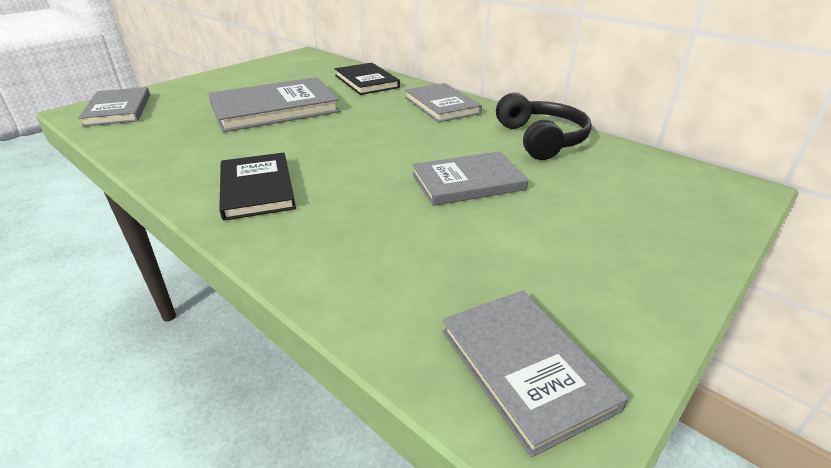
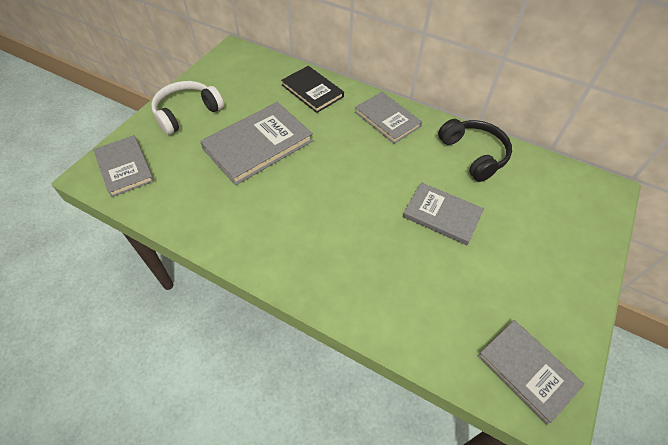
camera: 15 degrees left, 20 degrees up
black book [219,152,296,221] -> none
grey book [412,151,529,206] -> grey book turned 60 degrees clockwise [403,182,484,245]
none -> white headphones [151,81,224,135]

